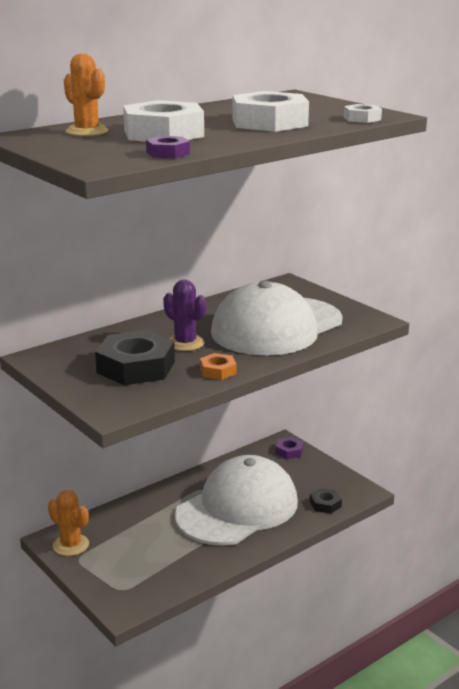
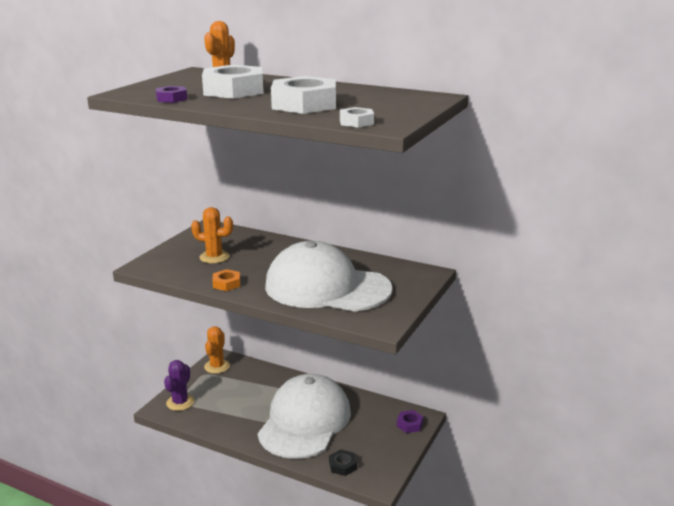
camera: 65 degrees right, 0 degrees up
black nut [95,330,175,385] -> orange cactus [191,207,233,263]
purple cactus [163,279,207,351] -> purple cactus moved to [164,360,194,411]
white cap [175,455,298,546] -> white cap turned 90 degrees counterclockwise [258,374,351,459]

